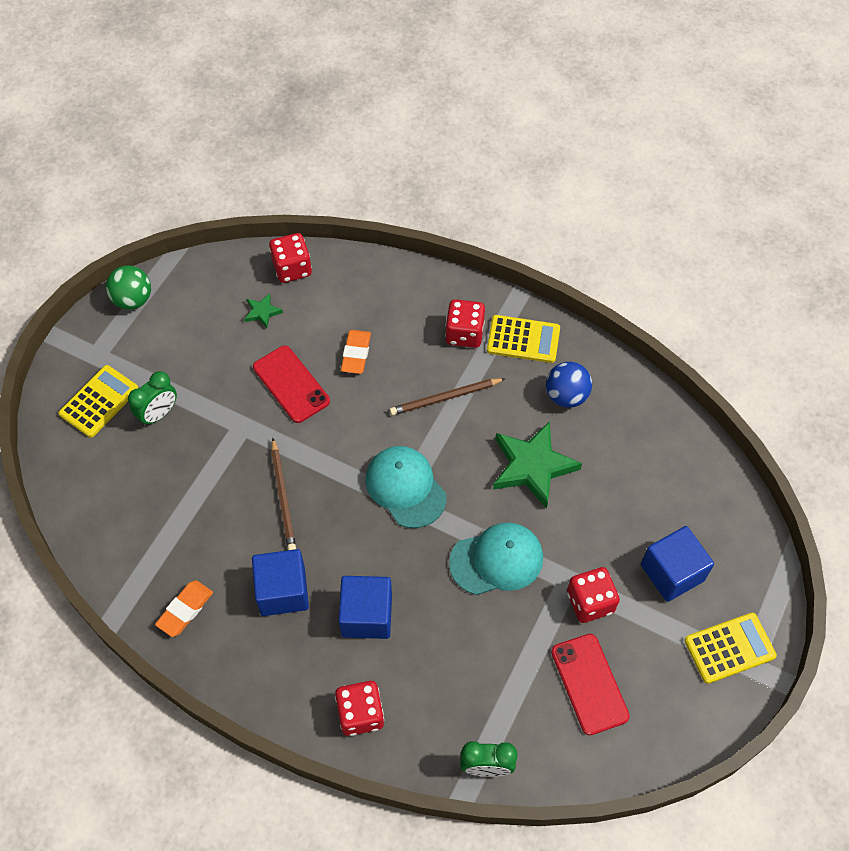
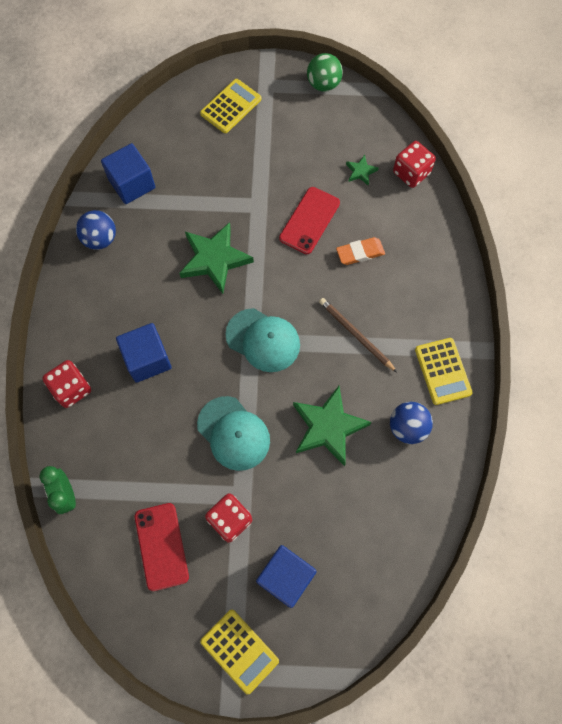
camera: 65 degrees right, 10 degrees up
yellow calculator [59,365,139,438] -> yellow calculator turned 60 degrees counterclockwise [200,79,261,133]
green clock [128,371,177,426] -> none
orange eraser [155,580,213,637] -> blue ball [76,210,116,250]
blue cube [252,549,309,616] -> blue cube moved to [101,143,155,204]
brown pencil [271,438,296,550] -> green star [179,222,254,294]
turquoise cap [365,446,447,528] -> turquoise cap turned 90 degrees clockwise [225,308,300,372]
red dice [445,299,485,348] -> none
red phone [551,634,630,735] -> red phone turned 60 degrees counterclockwise [135,503,189,591]

